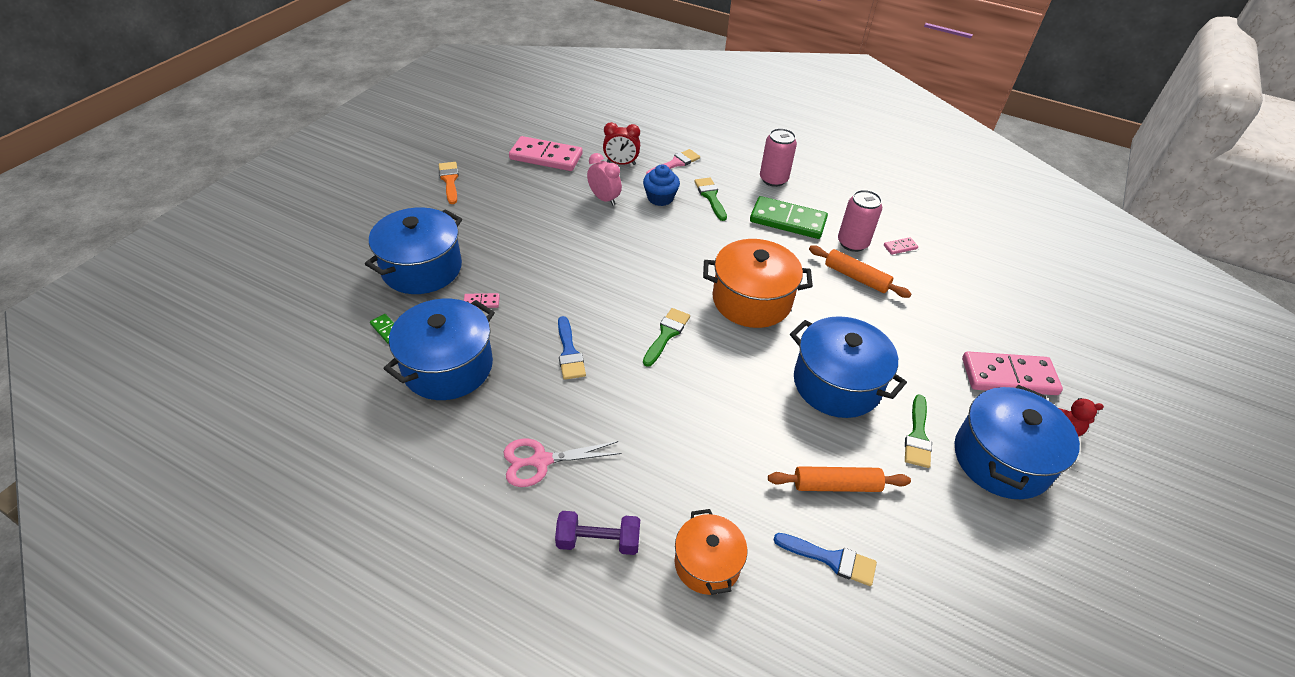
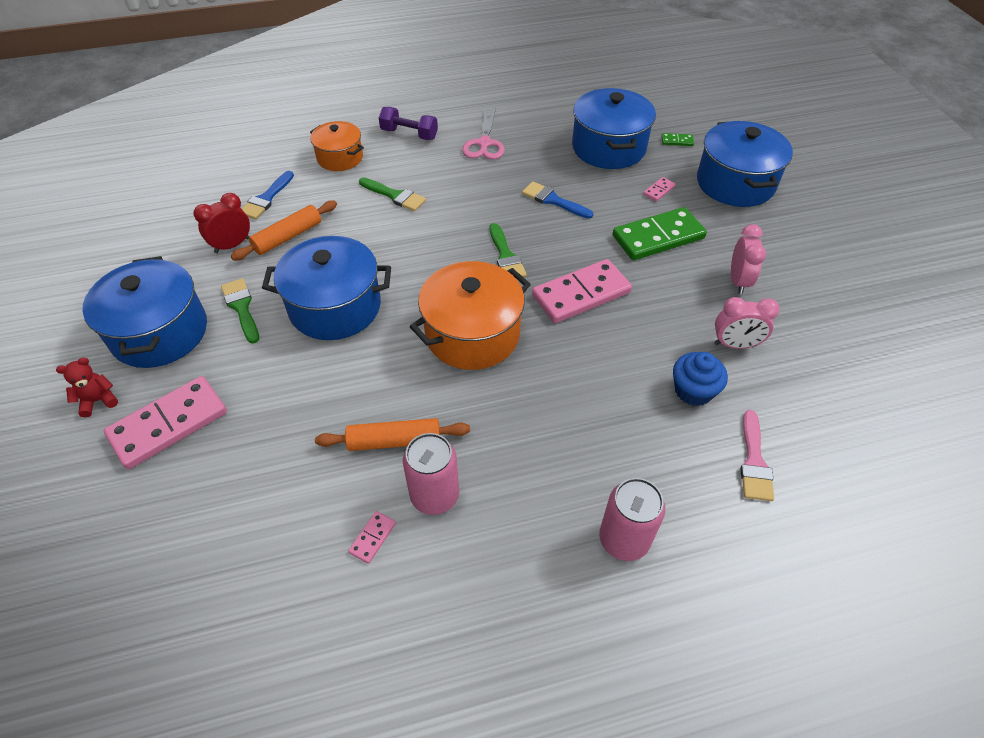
camera: 140 degrees right, 5 degrees up
orange brush [439,162,459,204] -> none
pink scissors [503,439,621,487] -> pink scissors turned 150 degrees clockwise [462,108,505,160]
pink domino [509,136,582,171] -> pink domino moved to [532,259,632,323]
purple dumbbell [555,511,640,555] -> purple dumbbell turned 60 degrees clockwise [379,107,438,140]
red clock [603,122,640,165] -> red clock moved to [193,193,250,253]
green brush [695,178,727,221] -> green brush moved to [359,177,426,211]
green domino [750,196,828,239] -> green domino moved to [613,207,707,260]
blue brush [773,533,877,586] -> blue brush turned 45 degrees counterclockwise [241,171,294,219]
none -> pink clock [731,224,766,294]

